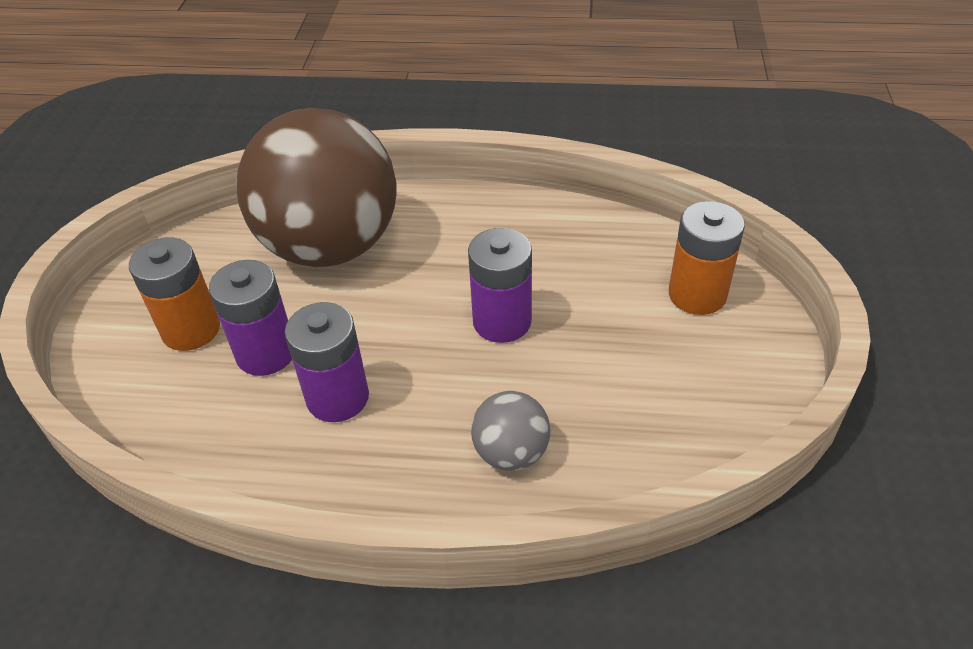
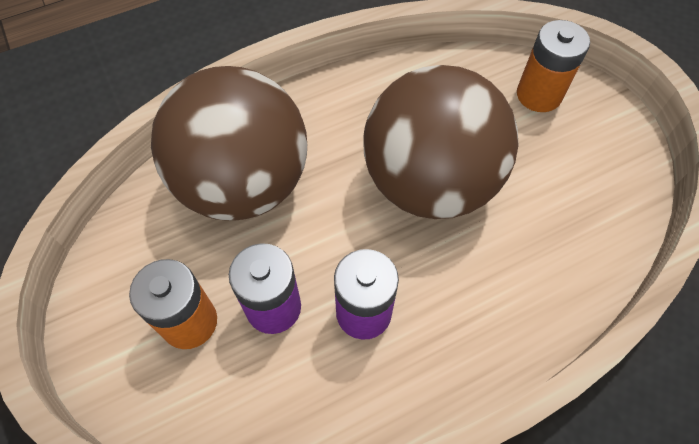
camera: 35 degrees left, 15 degrees up
purple battery [468,228,532,343] -> brown ball [364,65,518,219]
grey ball [471,391,551,471] -> none

